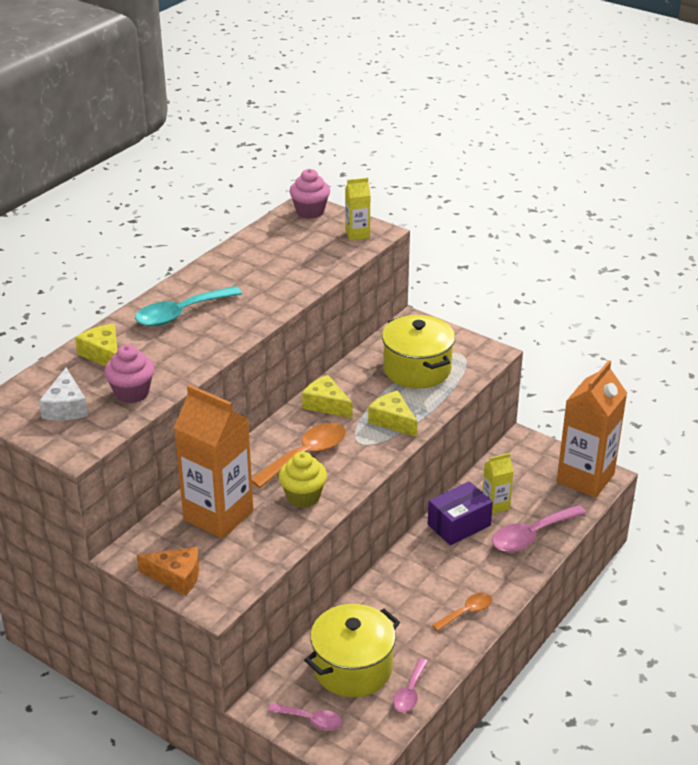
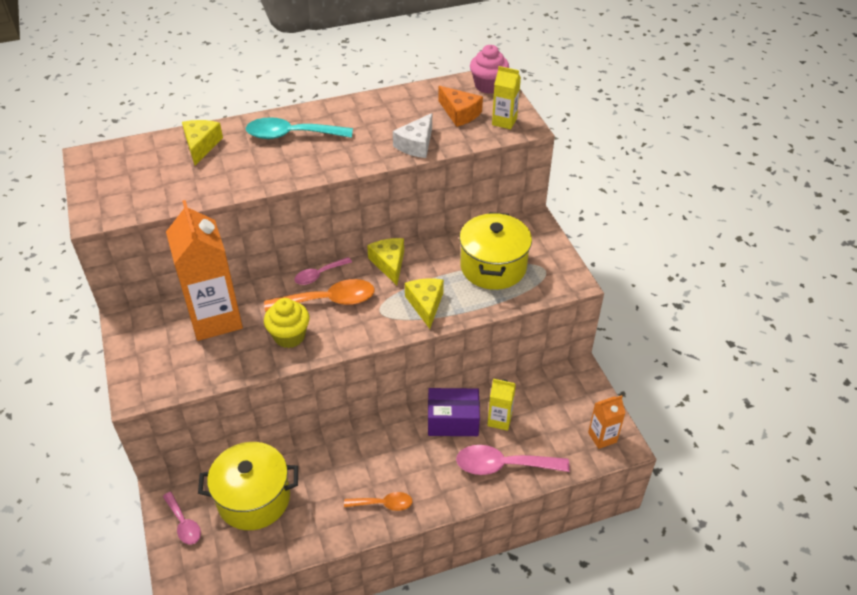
camera: 35 degrees right, 10 degrees up
white cheese [39,368,88,420] -> white cheese moved to [393,113,432,158]
pink cupcake [104,344,154,403] -> none
orange cheese [137,547,199,596] -> orange cheese moved to [438,86,483,127]
pink spoon [393,658,428,712] -> pink spoon moved to [294,257,352,285]
orange carton [557,360,627,498] -> orange carton [588,395,625,449], size x0.48

